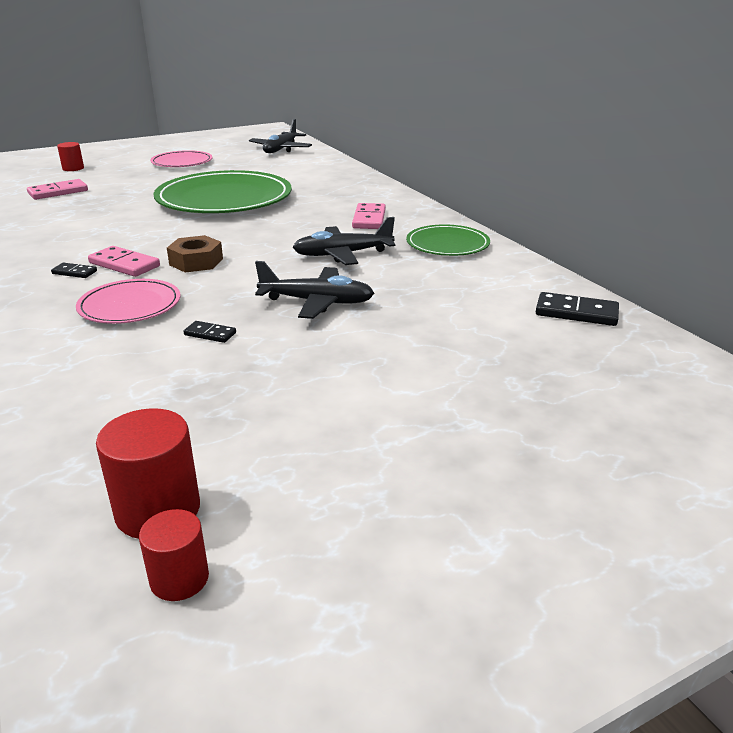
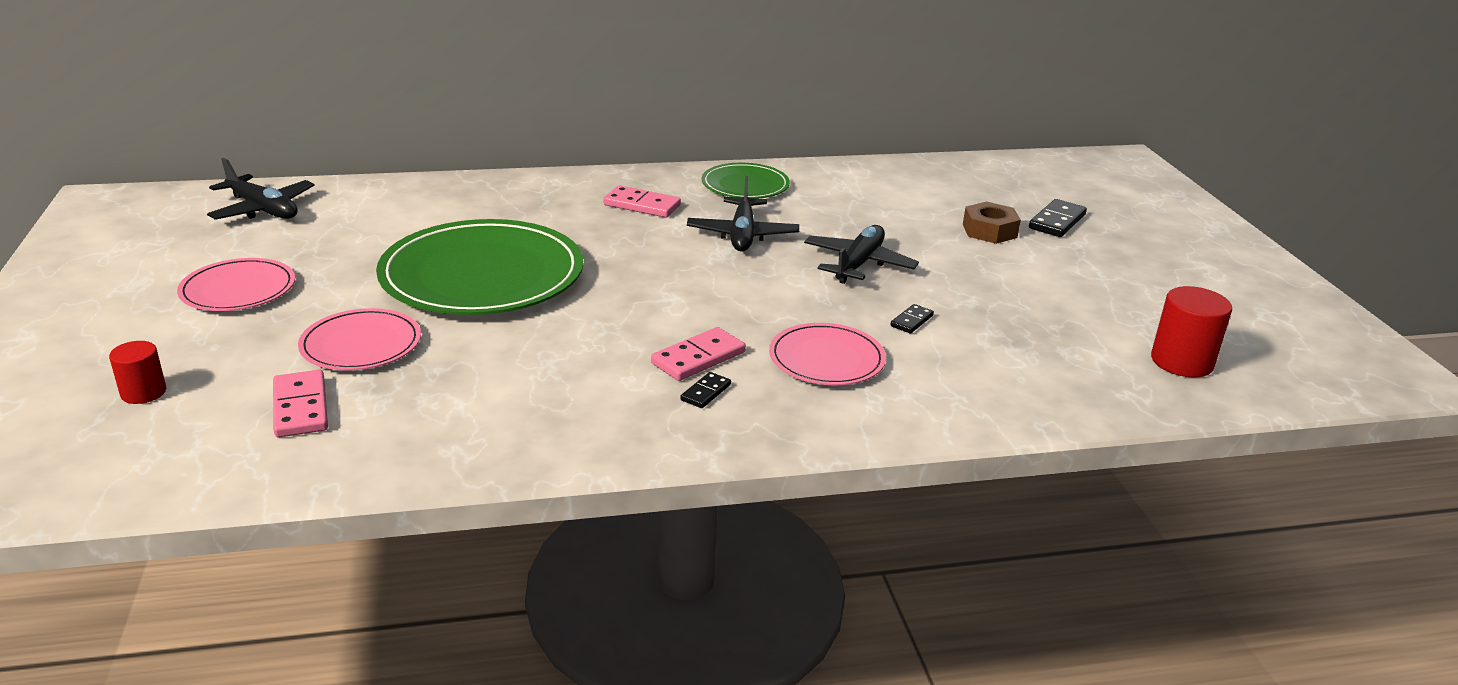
camera: 75 degrees left, 0 degrees up
red cylinder [139,509,209,601] -> none
brown nut [167,235,223,273] -> brown nut moved to [963,201,1021,244]
black domino [536,292,619,326] -> black domino moved to [1029,199,1087,237]
none -> pink plate [298,308,421,370]

